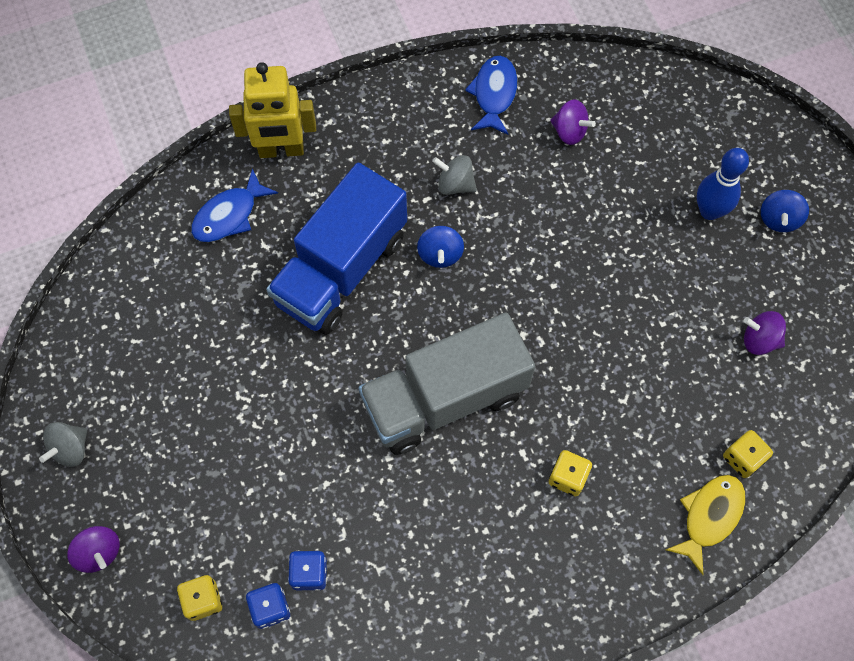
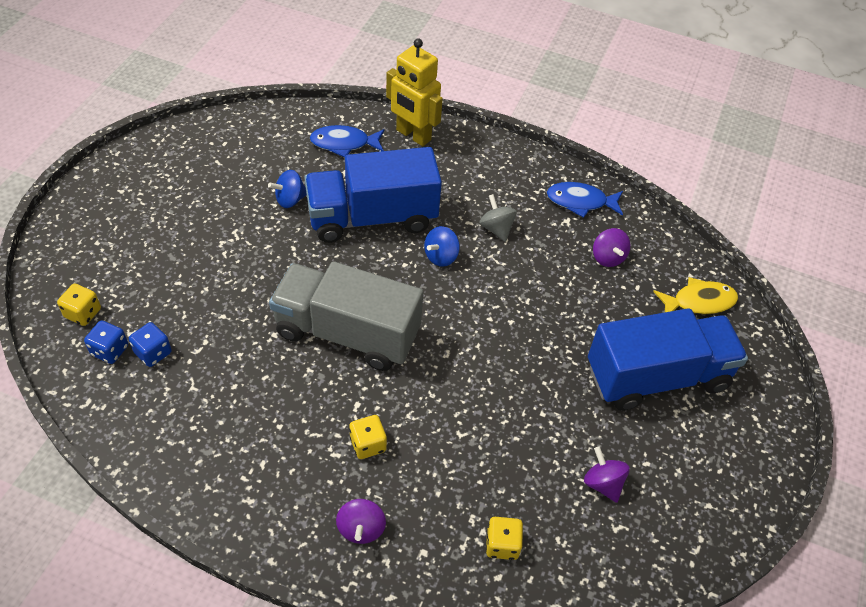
camera: 40 degrees right, 15 degrees down
grey spinning top [39,422,87,467] -> none
purple spinning top [67,526,120,573] -> purple spinning top moved to [336,499,386,544]
blue fish [465,56,517,135] -> blue fish turned 135 degrees counterclockwise [547,182,623,218]
yellow fish [666,475,746,575] -> yellow fish moved to [653,277,738,314]
blue bowling pin [697,148,749,220] -> blue truck [588,308,748,411]
blue spinning top [761,190,809,232] -> blue spinning top moved to [268,170,307,208]

